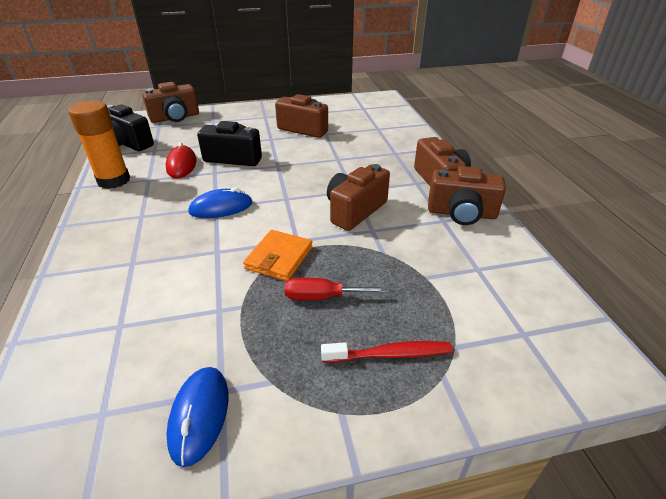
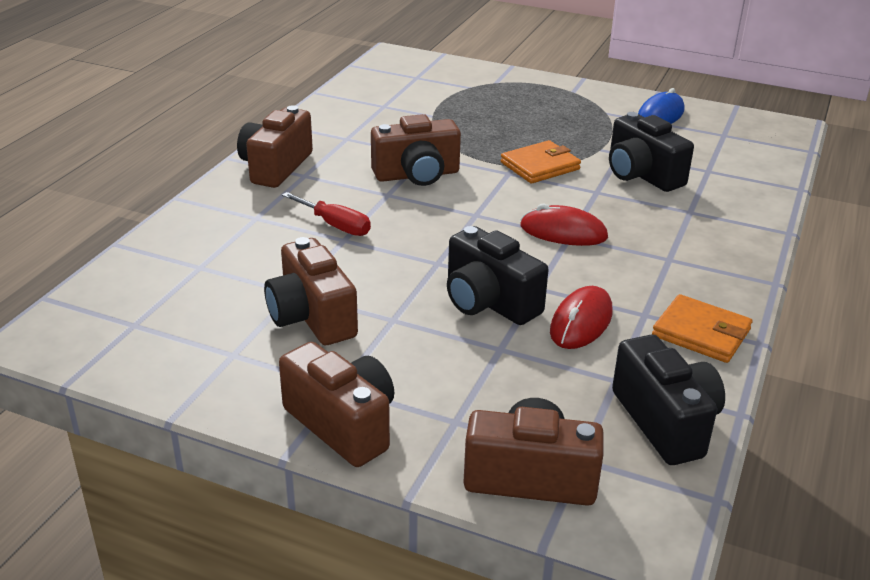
camera: 145 degrees left, 5 degrees down
orange glue stick [69,101,130,189] -> orange wallet [652,294,752,363]
blue mouse [189,187,253,218] -> red mouse [520,204,608,246]
red screwdriver [285,278,387,300] -> red screwdriver moved to [282,192,371,236]
red toothbrush [321,341,453,363] -> none
brown camera [428,166,506,225] -> brown camera moved to [279,342,394,467]
none -> black camera [609,112,694,192]

